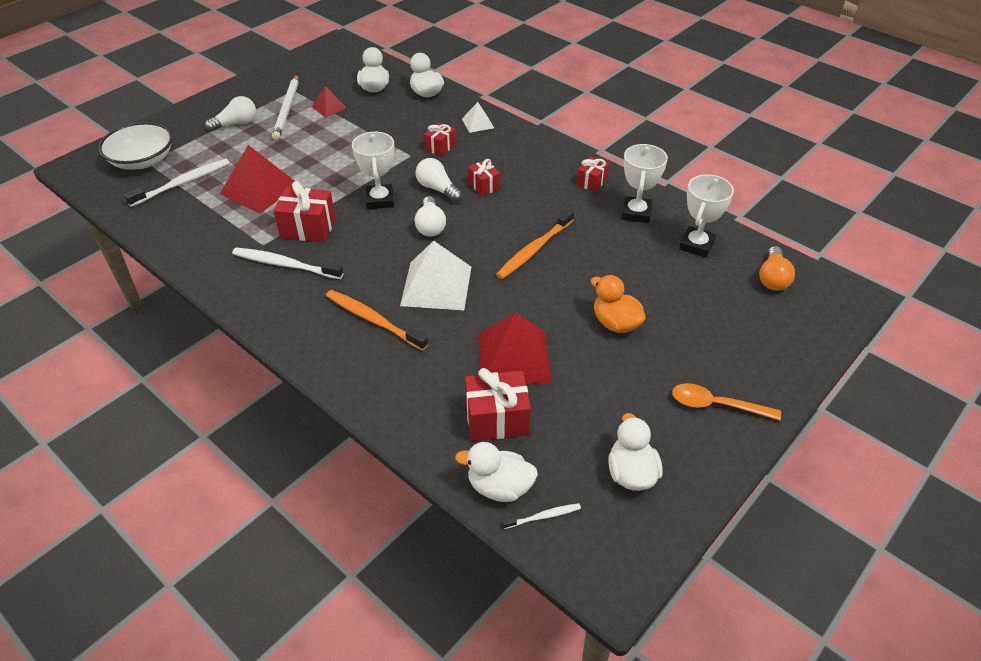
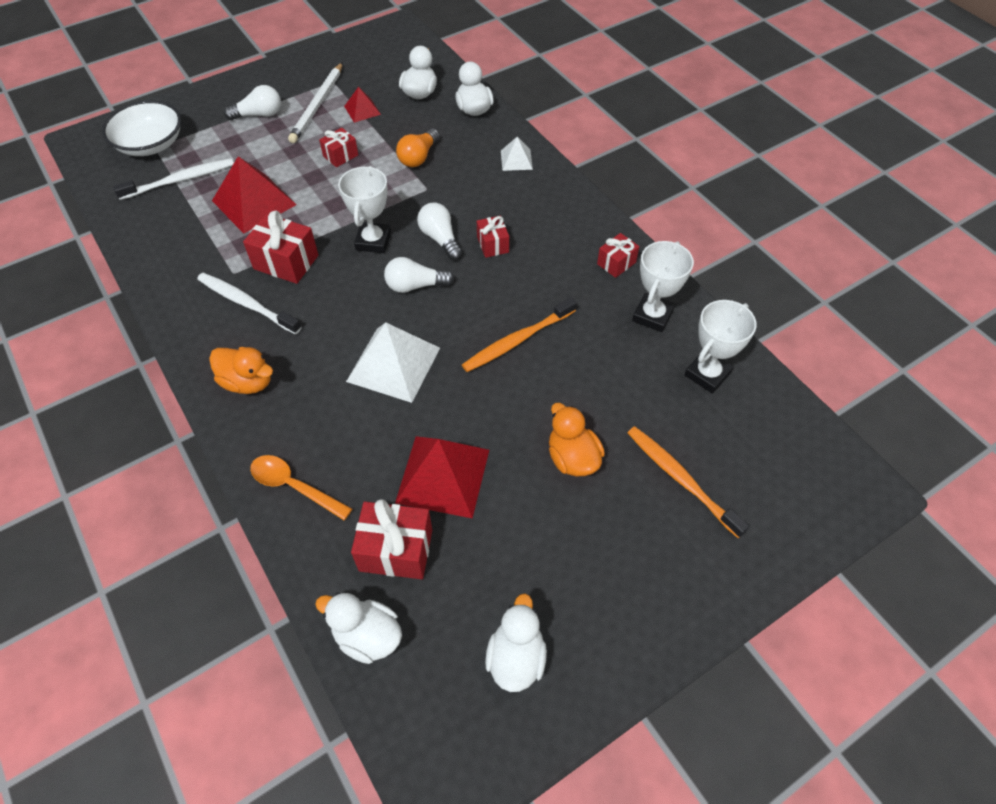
camera: 15 degrees right, 10 degrees up
orange toothbrush [326,290,428,351] -> orange toothbrush moved to [628,426,749,538]
white light bulb [415,196,446,237] -> white light bulb turned 75 degrees clockwise [384,257,454,293]
red gift [424,123,456,156] -> red gift moved to [319,128,358,167]
white toothbrush [503,503,581,529] -> none
orange spoon [672,383,781,421] -> orange spoon moved to [250,455,352,520]
orange light bulb [759,246,795,291] -> orange light bulb moved to [396,129,440,167]
none -> orange duck [209,347,273,394]

